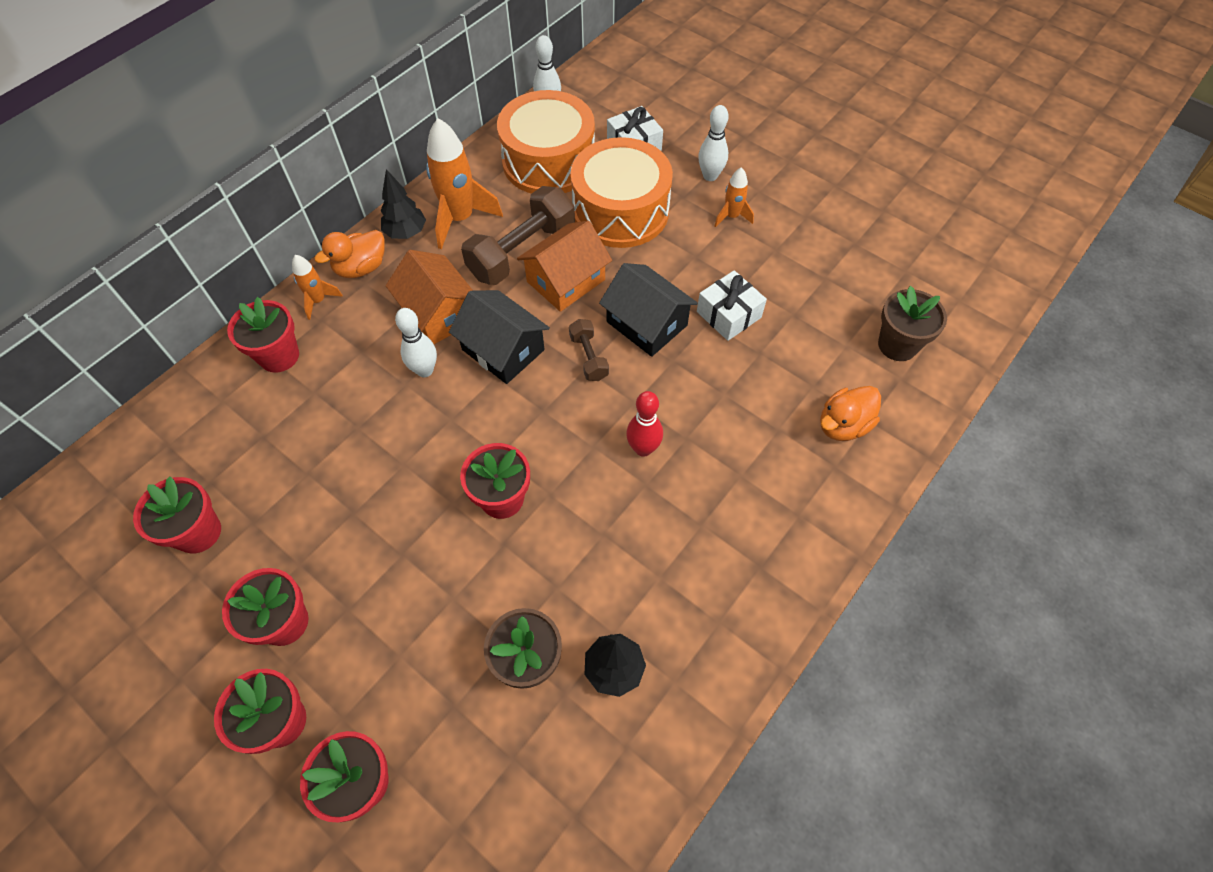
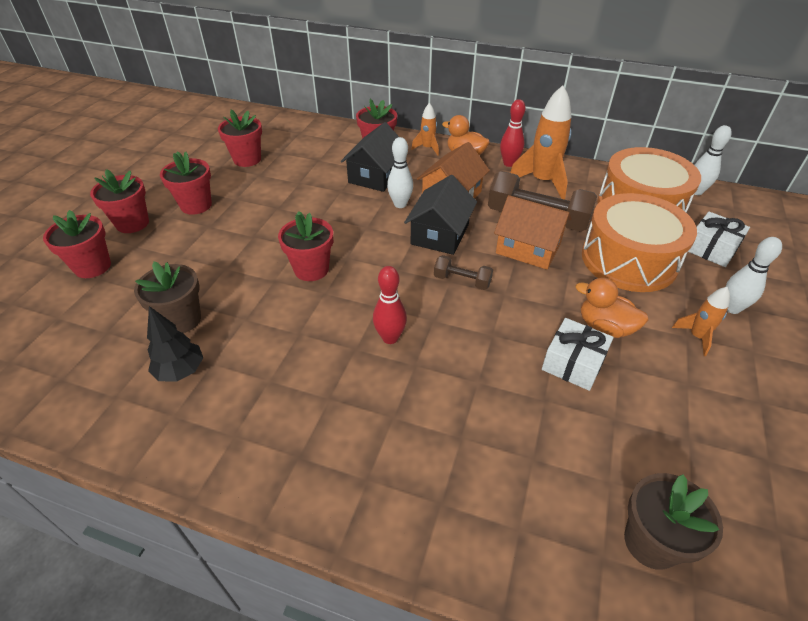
camera: 70 degrees right, 15 degrees down
black tree [381,169,426,239] -> red bowling pin [500,99,525,167]
brown dumbbell [569,319,609,381] -> brown dumbbell turned 60 degrees clockwise [434,255,493,290]
black house [599,263,698,357] -> black house moved to [341,122,399,192]
orange duck [820,386,881,441] -> orange duck moved to [576,278,648,338]

